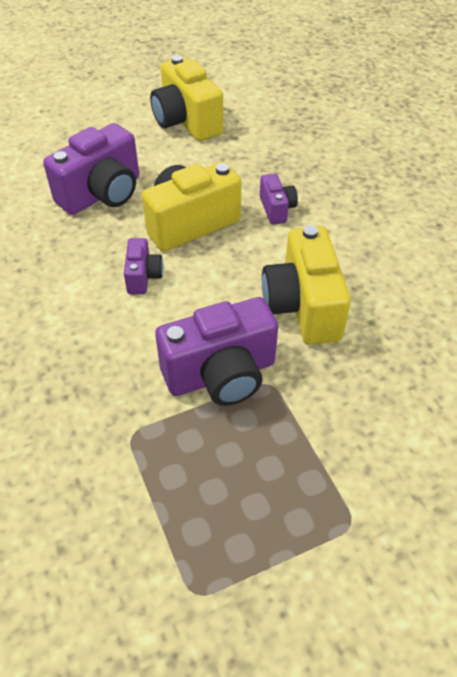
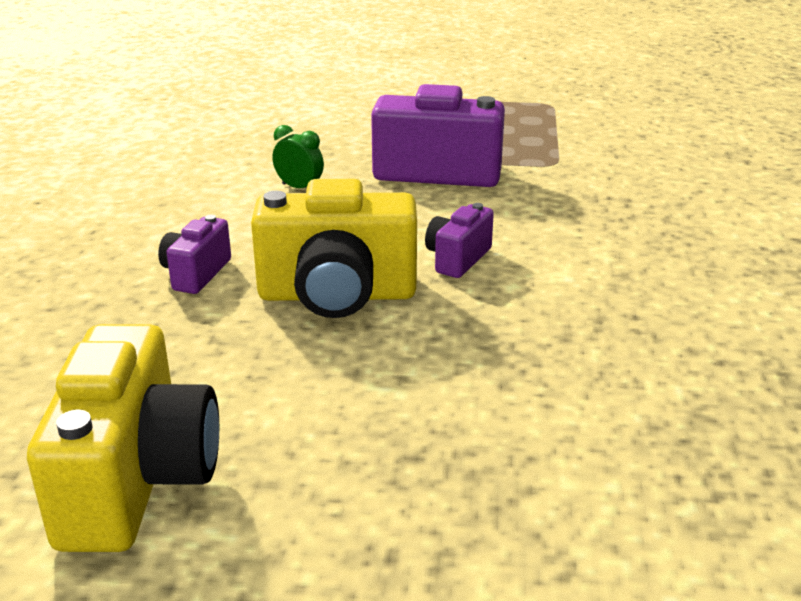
camera: 150 degrees left, 20 degrees down
purple camera [43,123,139,215] -> none
yellow camera [262,225,351,345] -> green clock [272,125,324,188]

